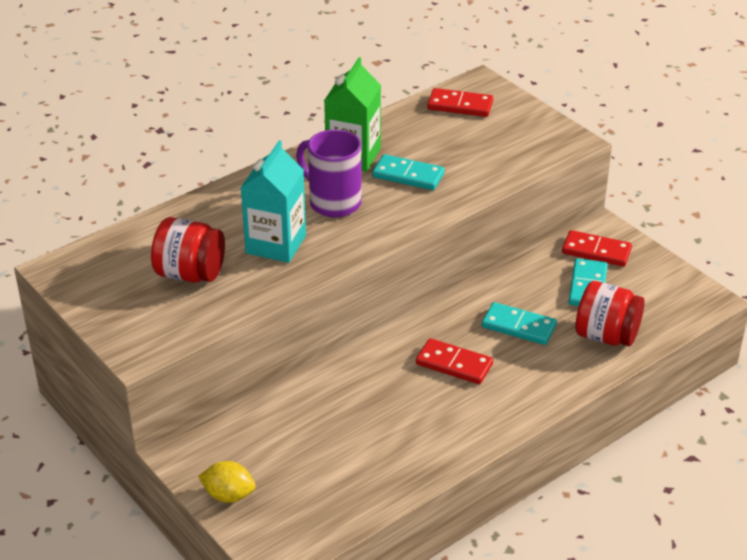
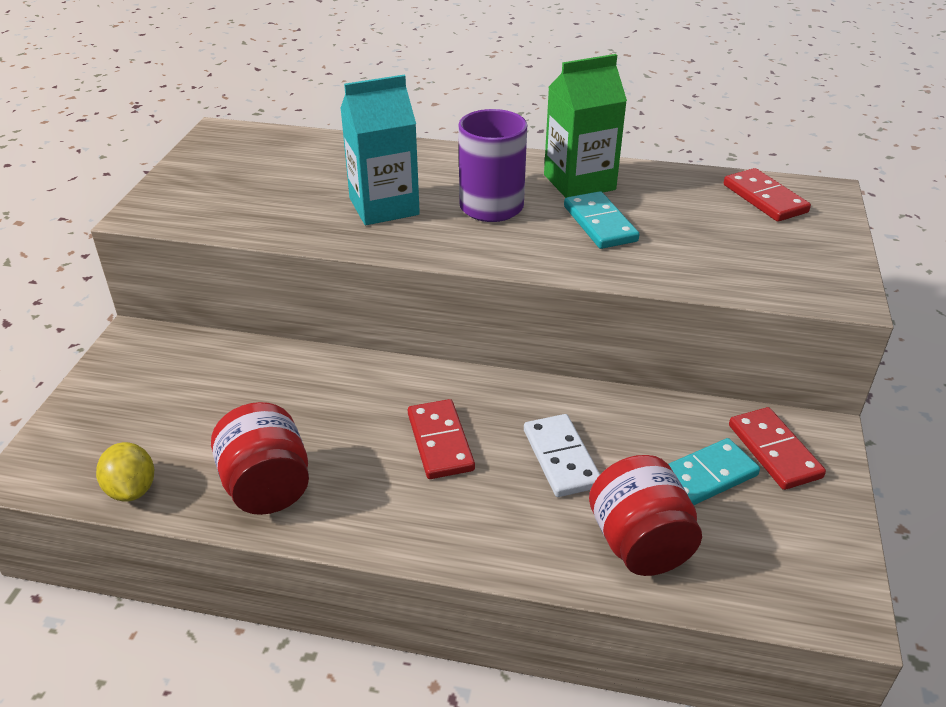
camera: 50 degrees right, 0 degrees up
red jar [151,217,225,282] -> red jar moved to [211,402,309,515]
yellow lemon [198,461,255,503] -> yellow lemon moved to [96,442,154,502]
turquoise domino [482,302,557,345] -> white domino [524,414,600,497]

